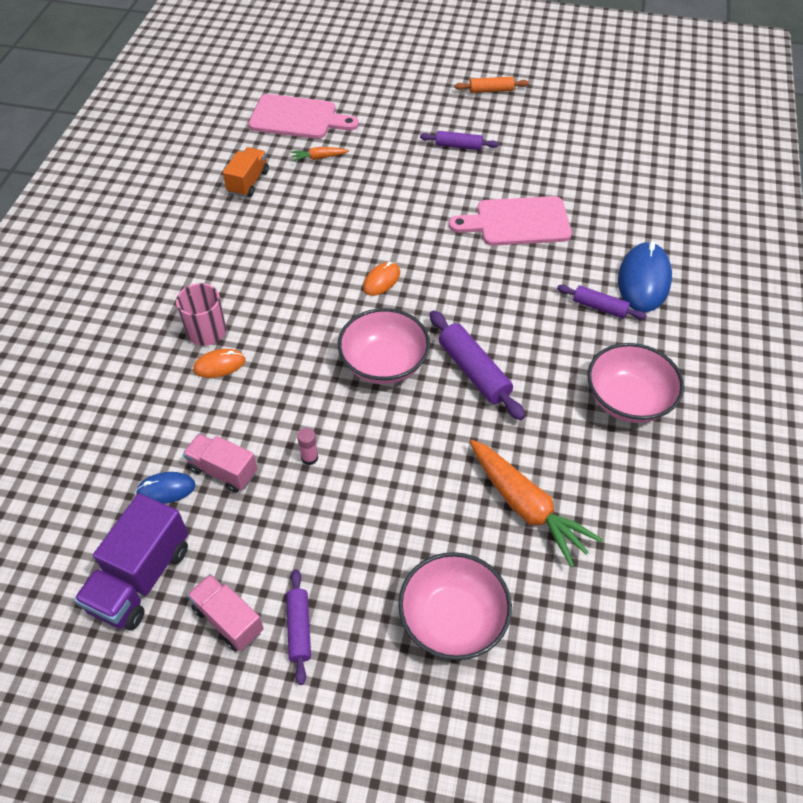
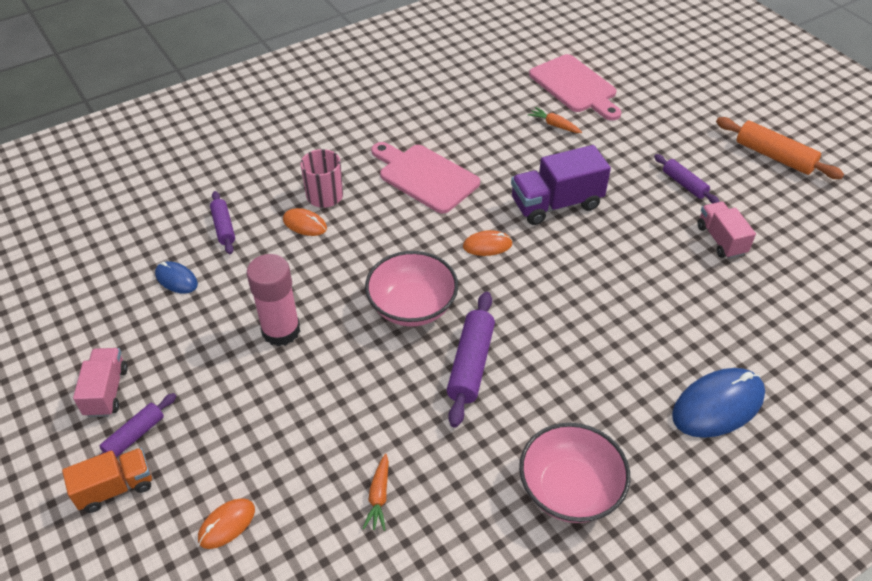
camera: 45 degrees right, 5 degrees down
purple truck [74,493,188,630] -> purple truck moved to [511,145,611,225]
pink truck [183,434,258,493] -> pink truck moved to [697,202,756,259]
orange truck [223,147,269,197] -> orange truck moved to [62,448,152,513]
pink glue stick [297,428,318,465] -> pink glue stick [247,254,300,346], size x2.33
pink bowl [398,552,512,660] -> orange mouse [198,498,255,549]
pink cutting board [449,196,572,246] -> pink cutting board moved to [371,142,480,214]
orange rolling pin [455,77,529,93] -> orange rolling pin [716,117,844,179], size x1.60
orange carrot [470,440,603,567] -> orange carrot [362,454,389,531], size x0.48
purple rolling pin [557,285,647,320] -> purple rolling pin moved to [210,191,235,254]

